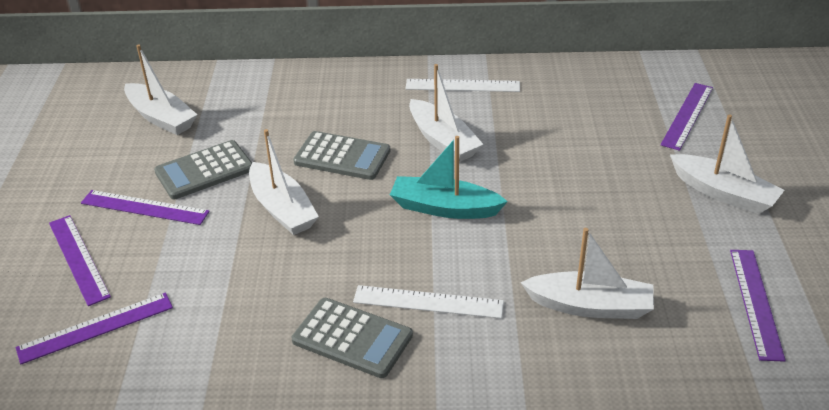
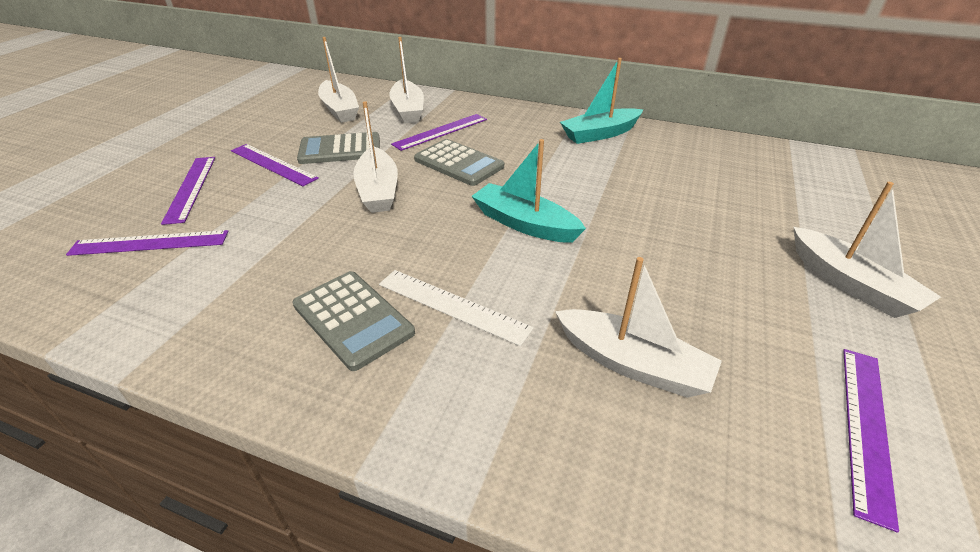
camera: 20 degrees right, 0 degrees up
white ruler [406,79,520,92] -> turquoise boat [560,58,644,144]
white boat [409,64,484,162] -> white boat moved to [389,37,424,123]
purple ruler [661,83,713,151] -> purple ruler moved to [391,114,487,151]

